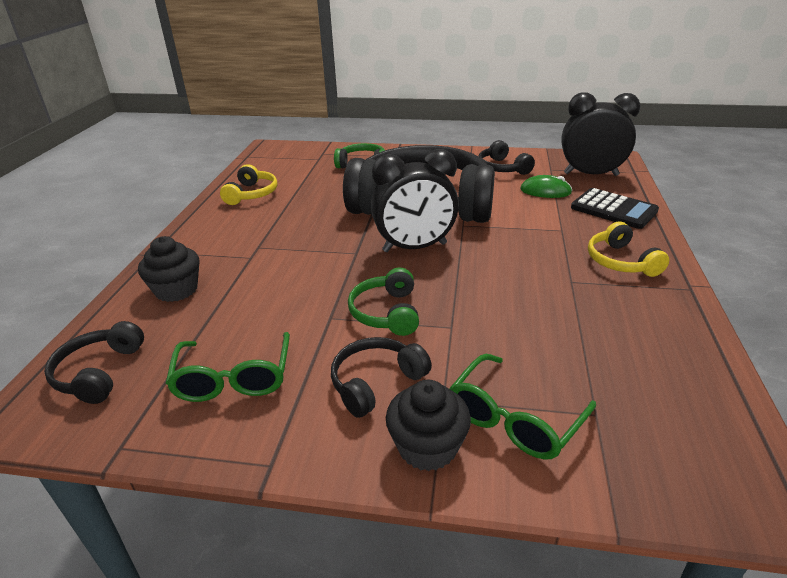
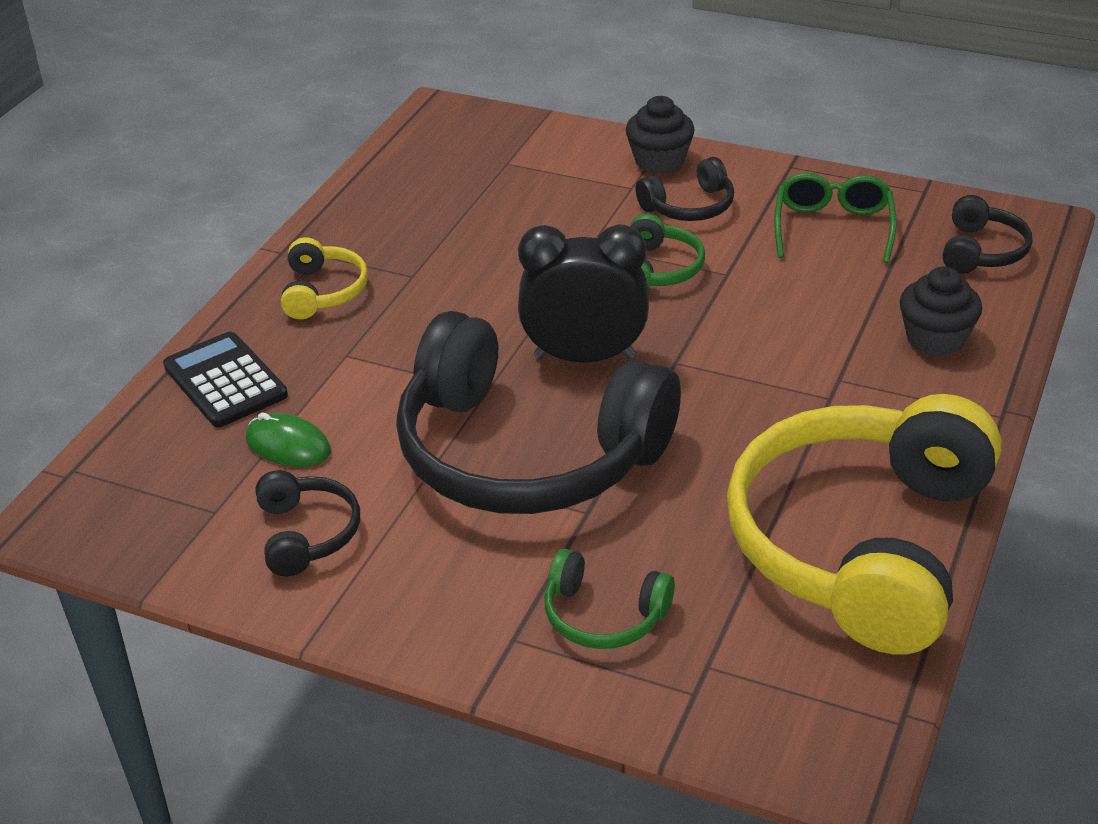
camera: 165 degrees left, 5 degrees up
yellow headphones [220,164,277,205] -> yellow headphones [727,394,1002,654], size x2.38
green glasses [449,354,596,460] -> none
black clock [561,92,640,176] -> none

